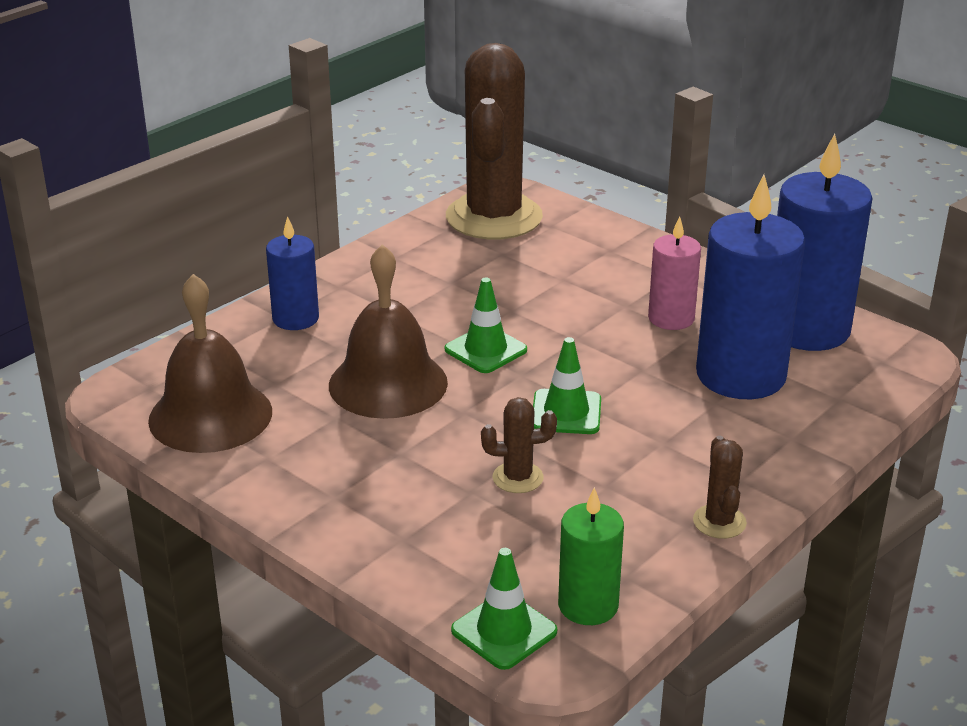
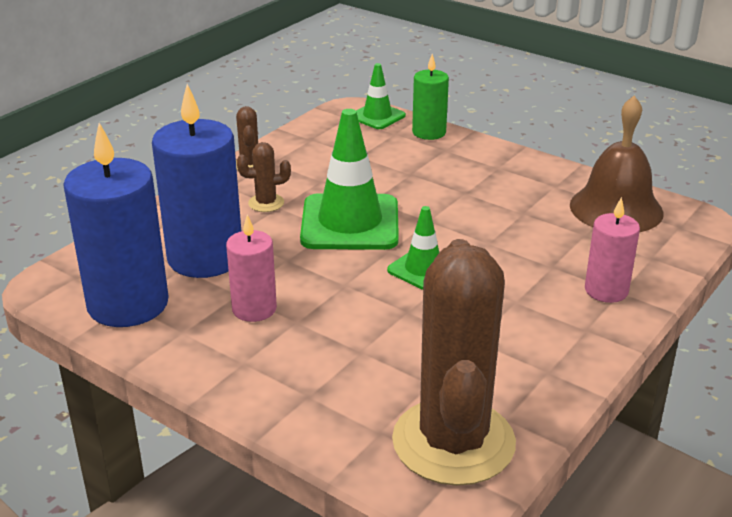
camera: 175 degrees right, 0 degrees up
blue candle [266,216,319,330] -> pink candle [585,197,640,303]
brown bell [329,244,448,419] -> none
brown cactus [481,397,557,493] -> brown cactus moved to [237,142,291,212]
green traffic cone [533,337,601,434] -> green traffic cone [300,109,399,250], size x1.83
green candle [558,487,624,625] -> green candle moved to [412,54,449,140]

